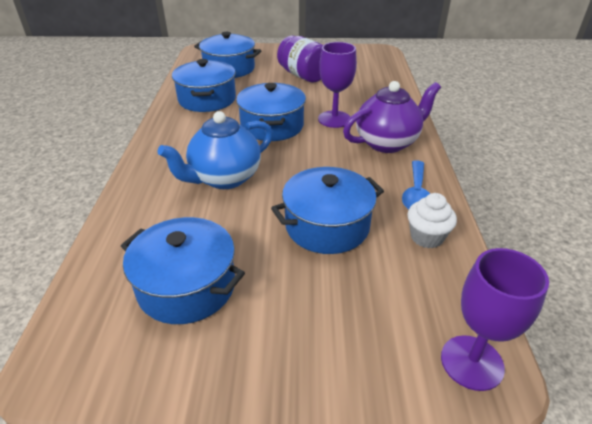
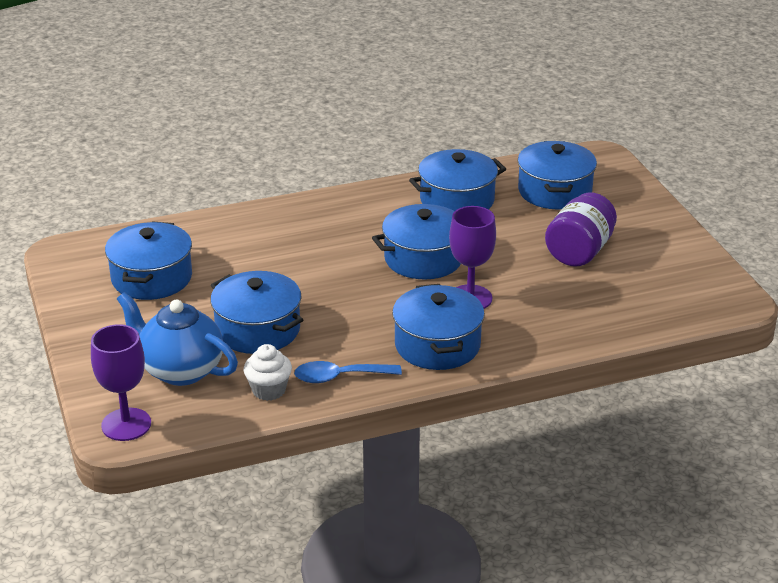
camera: 70 degrees right, 5 degrees down
blue teapot [158,111,273,189] -> blue teapot moved to [117,292,238,386]
purple teapot [343,81,441,153] -> blue pot [392,284,485,370]

